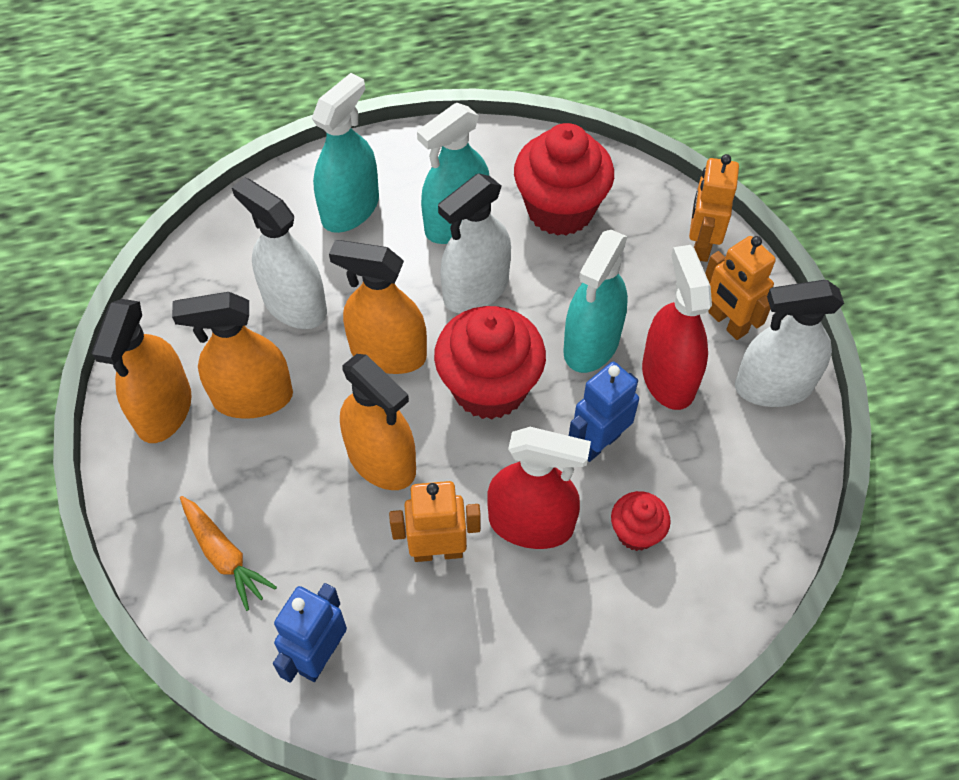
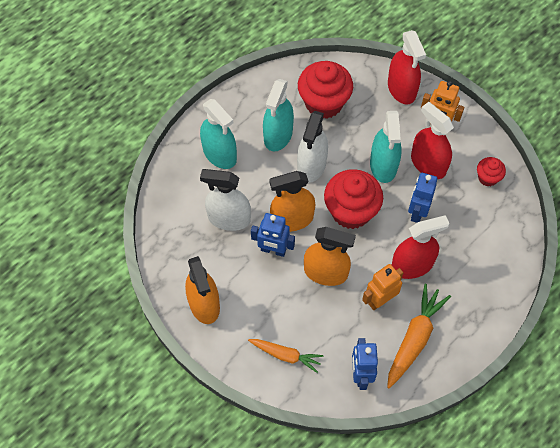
camera: 30 degrees left, 5 degrees up
orange spray bottle [172,292,293,419] -> none
turquoise spray bottle [312,73,379,233] -> turquoise spray bottle turned 135 degrees clockwise [200,99,237,169]
red cupcake [611,491,671,551] -> red cupcake moved to [477,157,506,187]
orange robot [689,154,739,262] -> red spray bottle [388,30,426,104]
white spray bottle [735,280,844,407] -> none
none -> blue robot [251,213,295,257]
none -> orange carrot [387,284,451,389]

